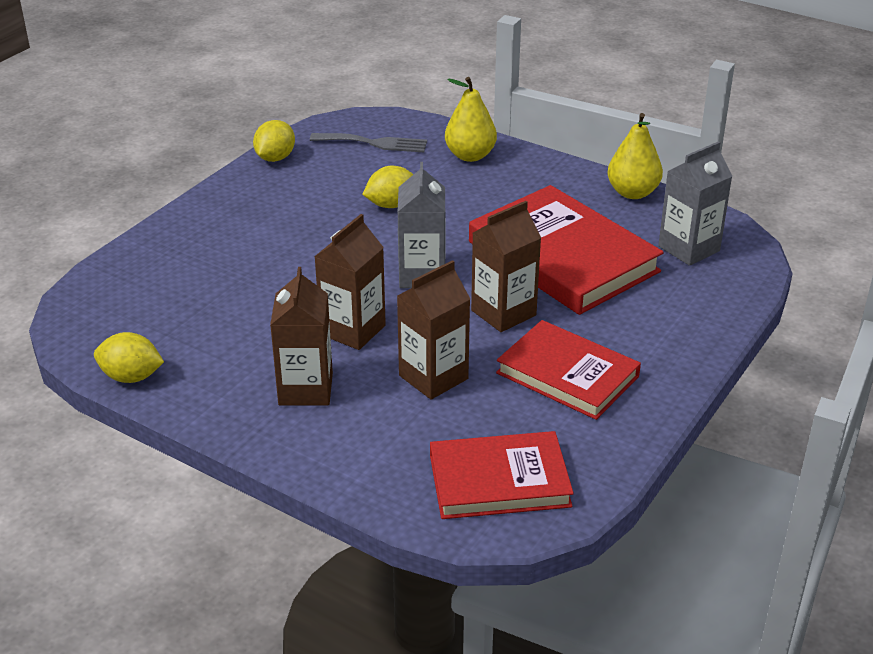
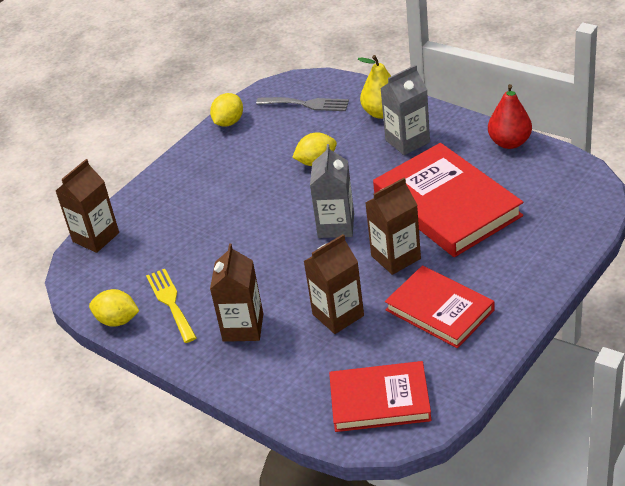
camera: 10 degrees right, 5 degrees up
brown carton [314,214,386,350] -> brown carton moved to [56,159,119,253]
yellow pear [607,113,663,199] -> red pear [488,84,532,149]
grey carton [658,141,732,266] -> grey carton moved to [381,65,430,155]
none -> yellow fork [146,269,197,343]

